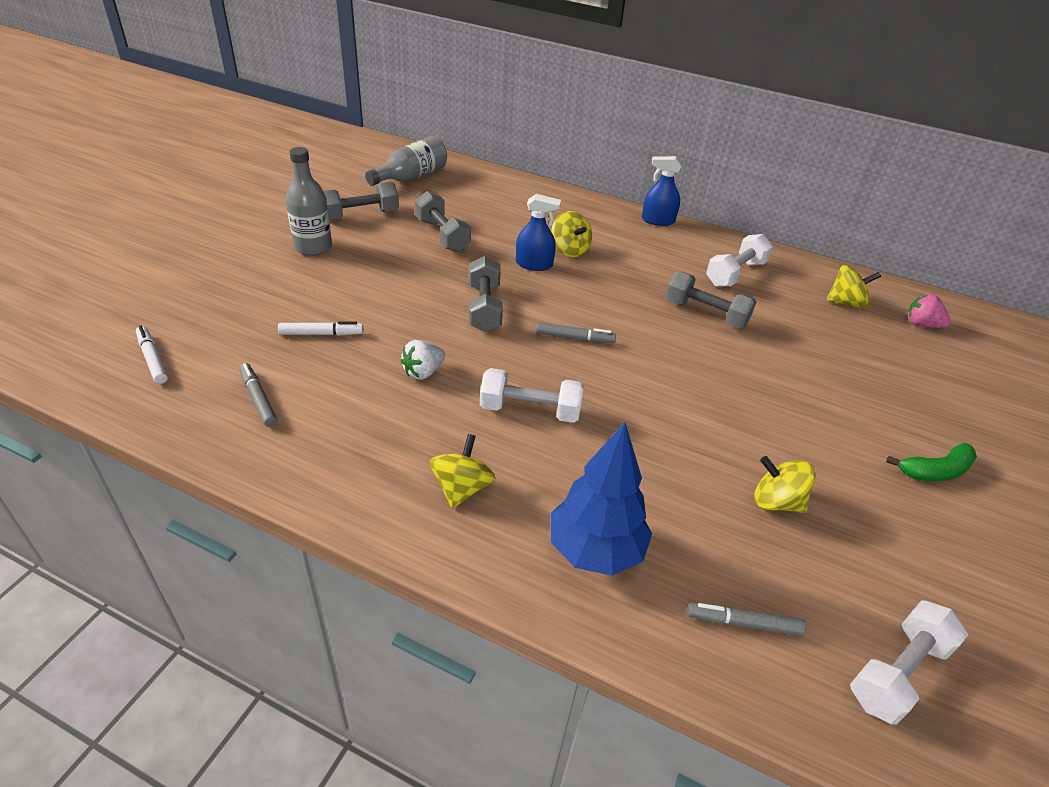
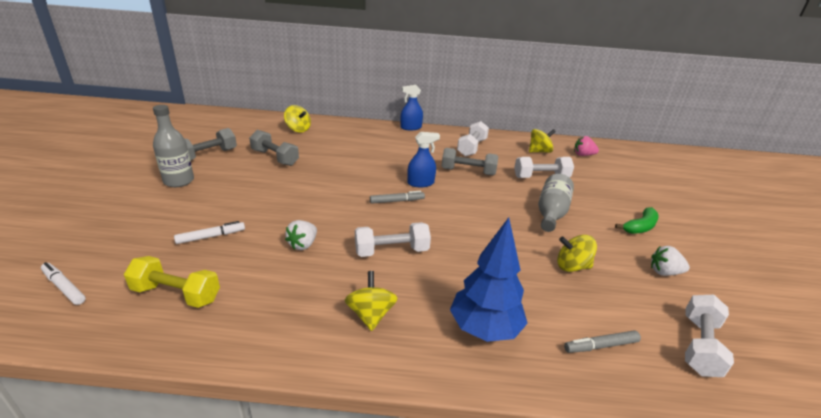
camera: 20 degrees left, 10 degrees down
grey marker [239,363,278,427] -> yellow dumbbell [124,256,220,308]
grey bottle [365,136,447,186] -> grey bottle moved to [538,174,574,232]
grey dumbbell [469,256,503,332] -> none
blue spray bottle [516,194,561,271] -> blue spray bottle moved to [407,132,440,187]
yellow spinning top [551,211,592,257] -> yellow spinning top moved to [284,105,311,132]
none -> white dumbbell [514,157,574,178]
none -> white strawberry [651,246,690,276]

